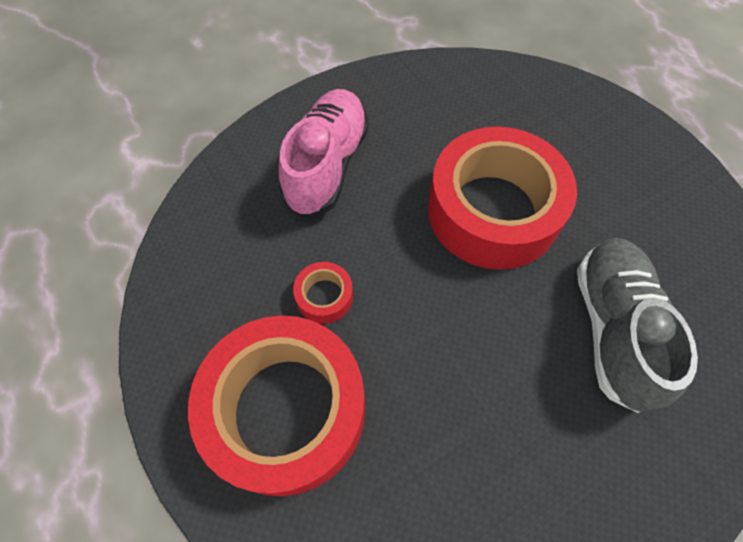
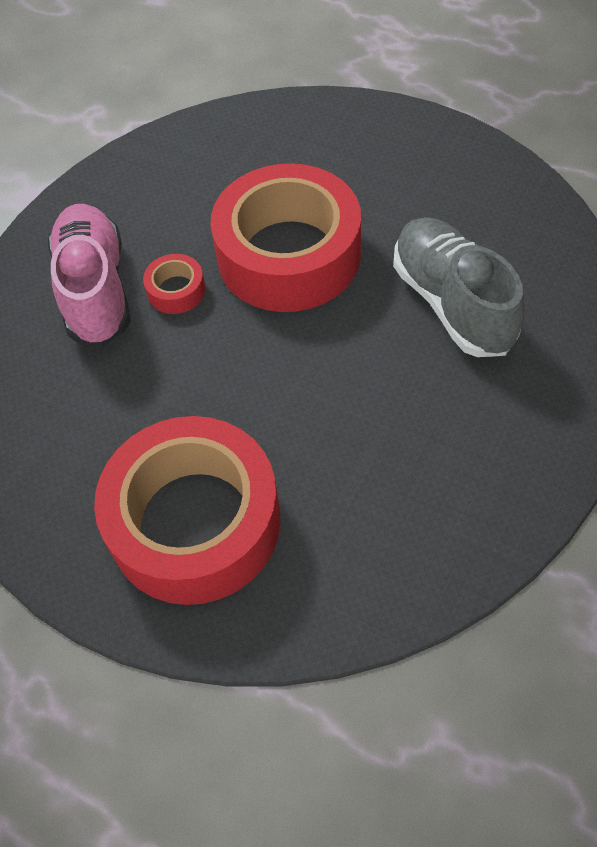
camera: 25 degrees left, 5 degrees down
red tape [293,262,353,324] -> red tape moved to [143,254,206,314]

